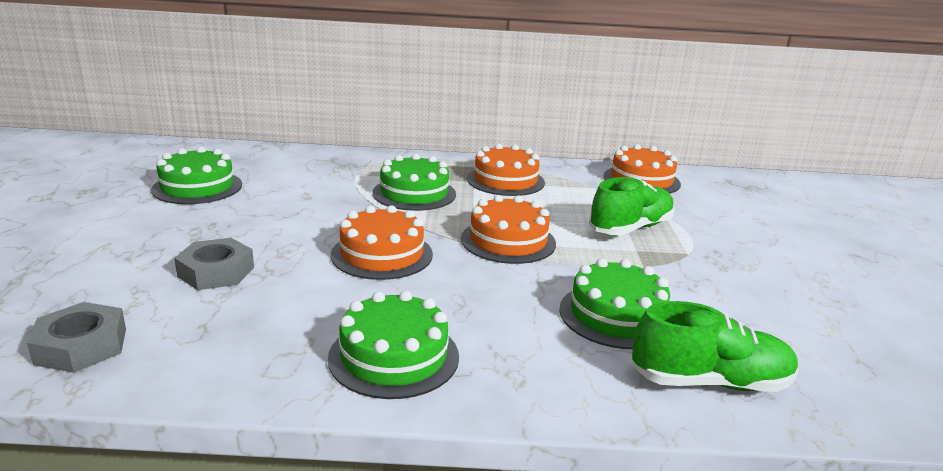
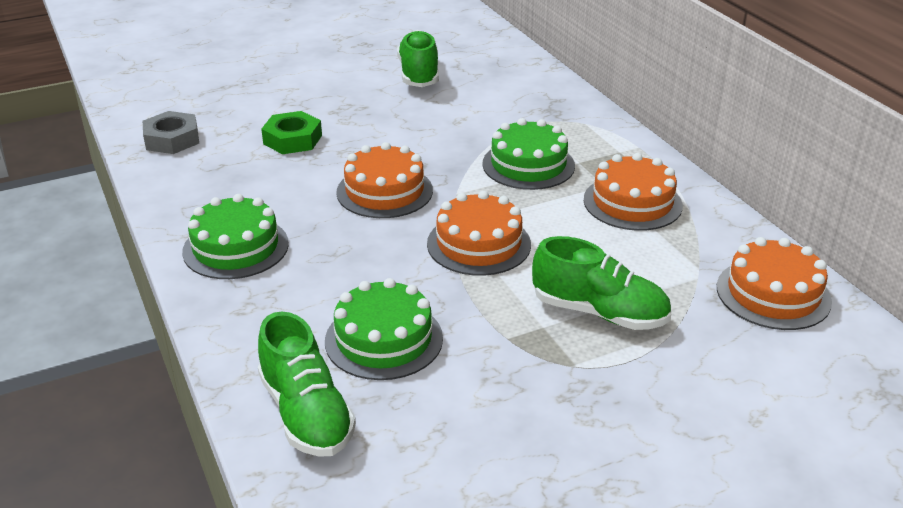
camera: 65 degrees right, 10 degrees up
green cake [151,147,242,204] -> green shoe [397,30,439,87]
grey nut [174,238,254,290] -> green nut [261,111,322,154]

